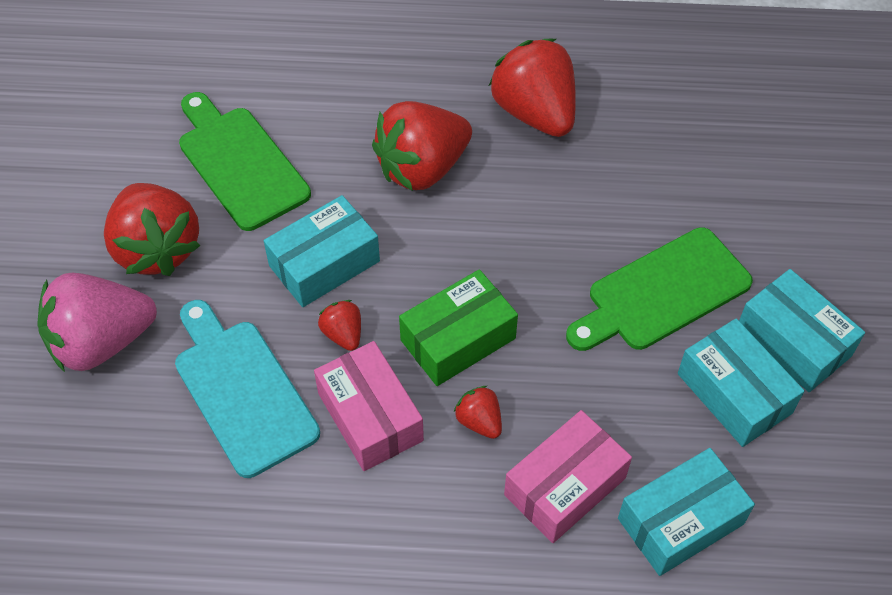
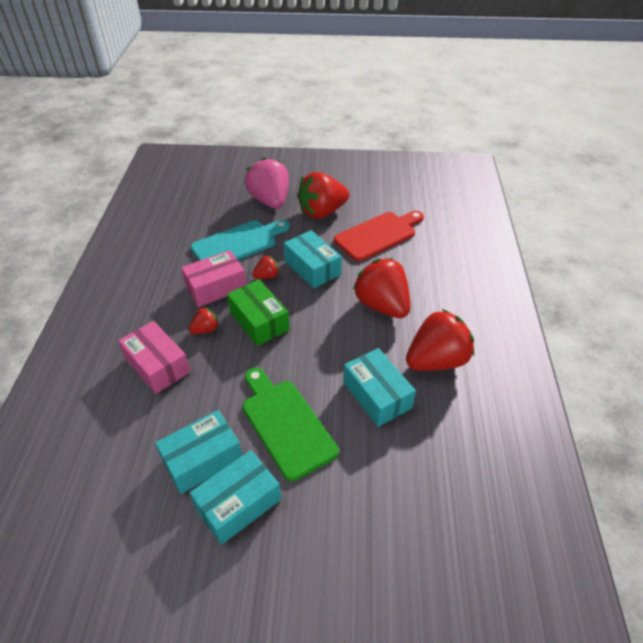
camera: 90 degrees right, 10 degrees down
green cutting board [179,92,311,231] -> red cutting board [334,211,424,261]
turquoise box [618,448,755,576] -> turquoise box moved to [343,348,416,427]

